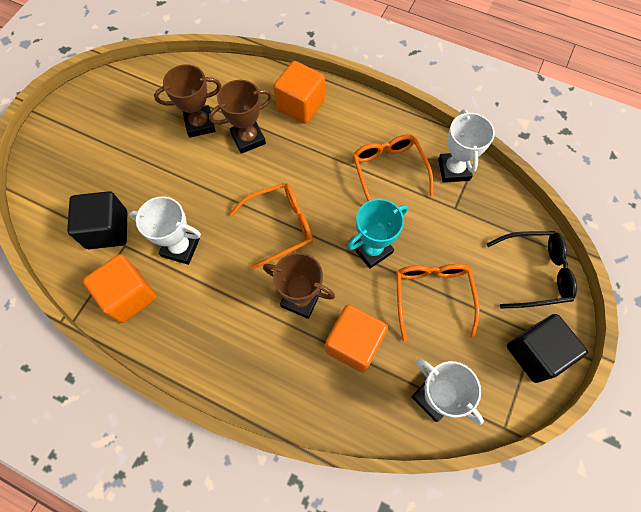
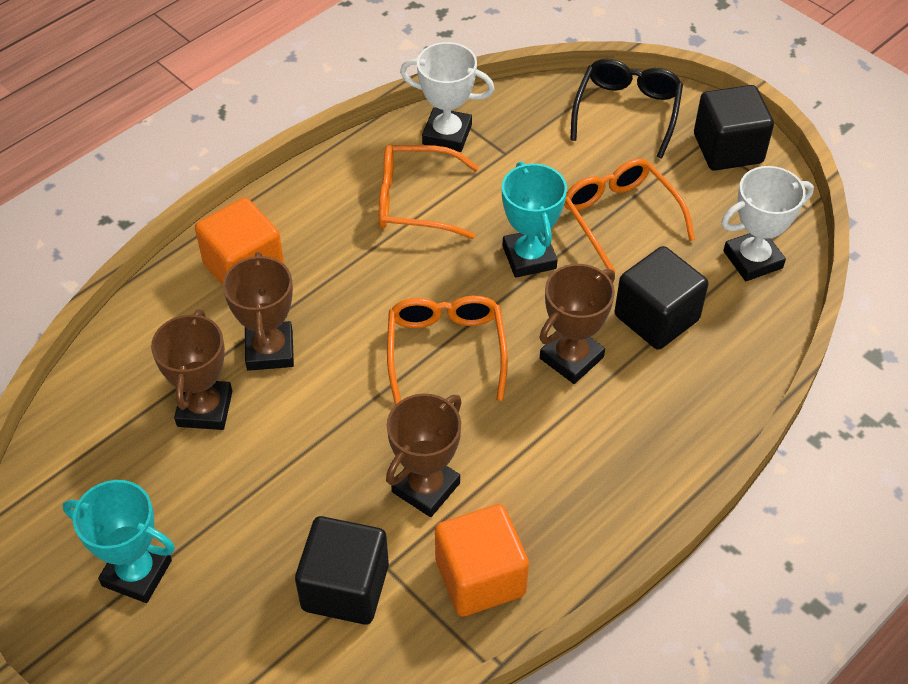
camera: 70 degrees left, 15 degrees down
white trophy [129,196,201,265] -> brown trophy [386,394,462,517]
orange cube [325,304,388,373] -> black cube [615,246,709,350]
orange glasses [396,264,480,341] -> orange glasses turned 45 degrees clockwise [564,159,695,273]
none -> turquoise trophy [63,480,175,603]

